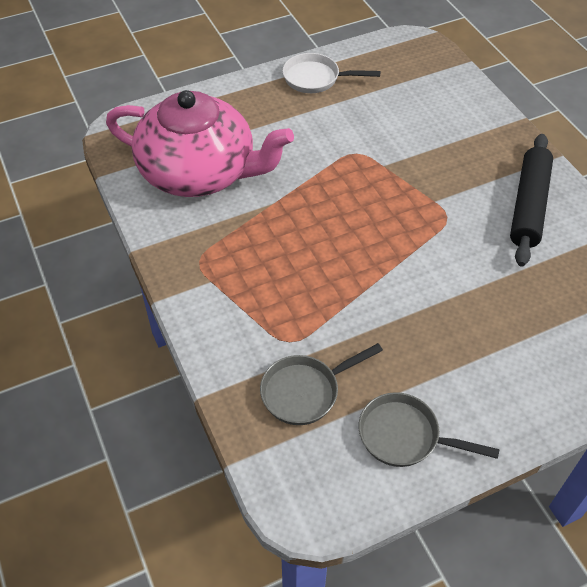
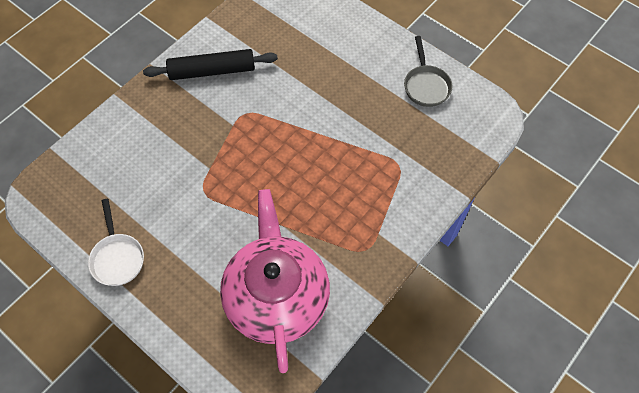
camera: 115 degrees left, 10 degrees up
grey pan [260,343,383,425] -> none

